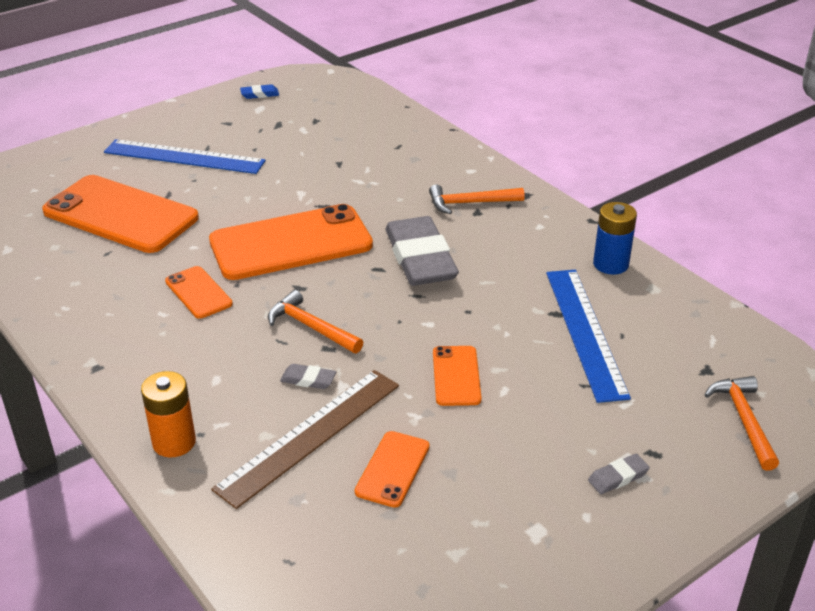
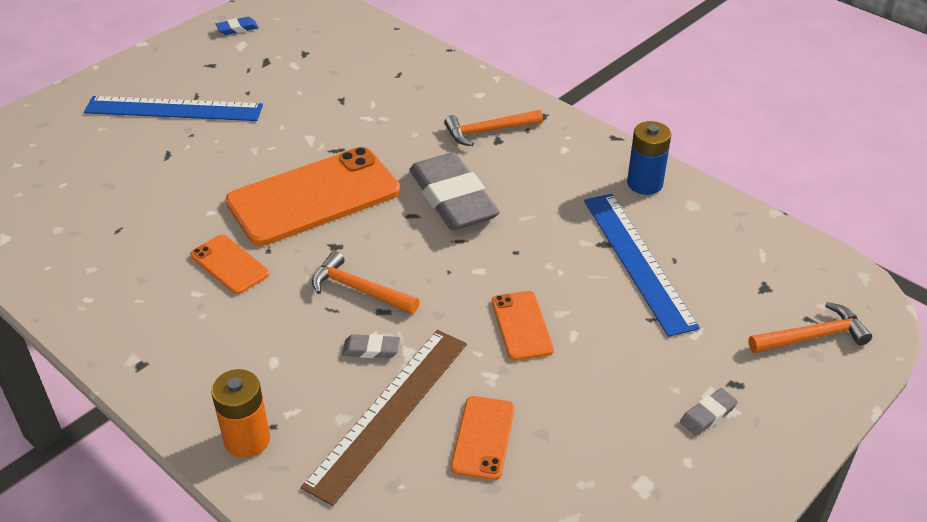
camera: 10 degrees left, 5 degrees up
orange phone [42,175,199,253] -> none
orange hammer [705,376,779,471] -> orange hammer turned 90 degrees clockwise [748,302,872,353]

